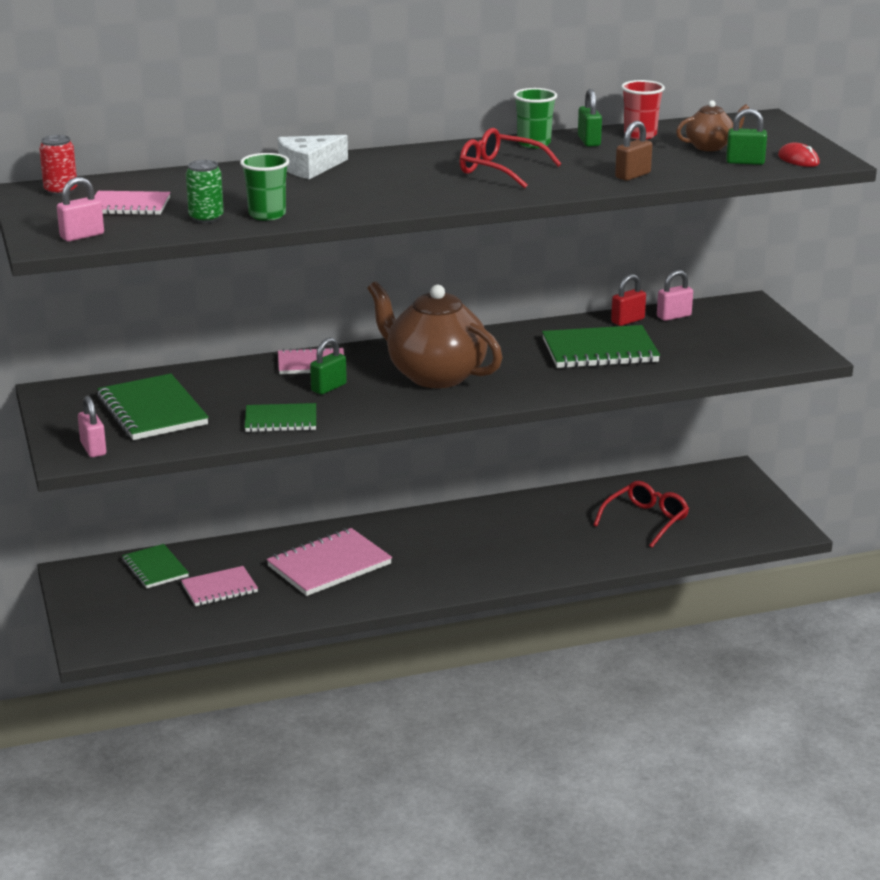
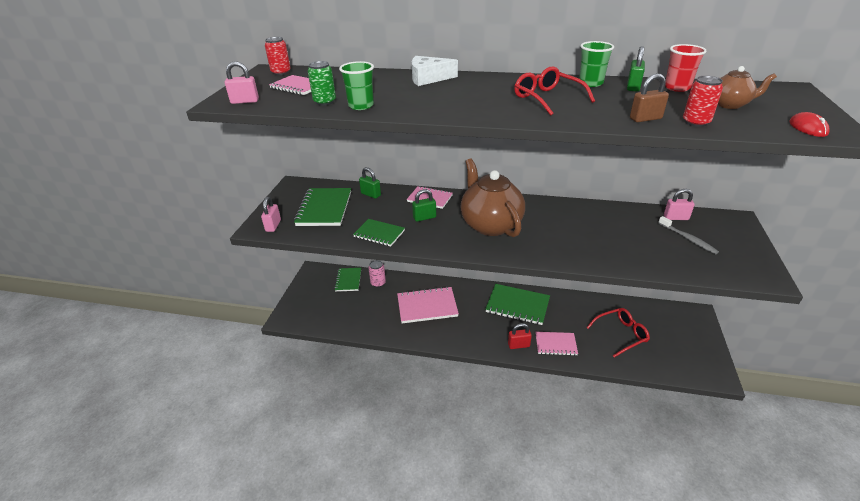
camera: 30 degrees right, 10 degrees up
pink notebook [181,566,258,606] -> pink notebook moved to [536,332,578,356]
green notebook [542,325,660,368] -> green notebook moved to [485,284,550,325]
red padlock [611,274,646,326] -> red padlock moved to [508,323,532,349]
green padlock [726,108,767,165] -> green padlock moved to [359,167,381,199]
none -> pink can [368,260,386,287]
none -> grey toothbrush [658,216,719,254]
none -> red can [683,76,723,127]

